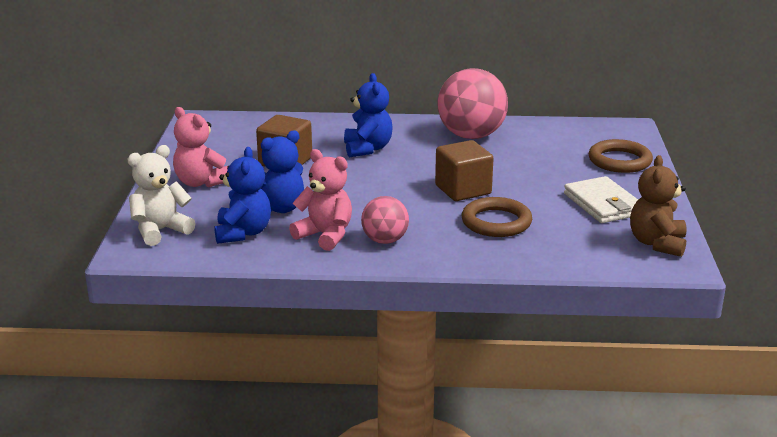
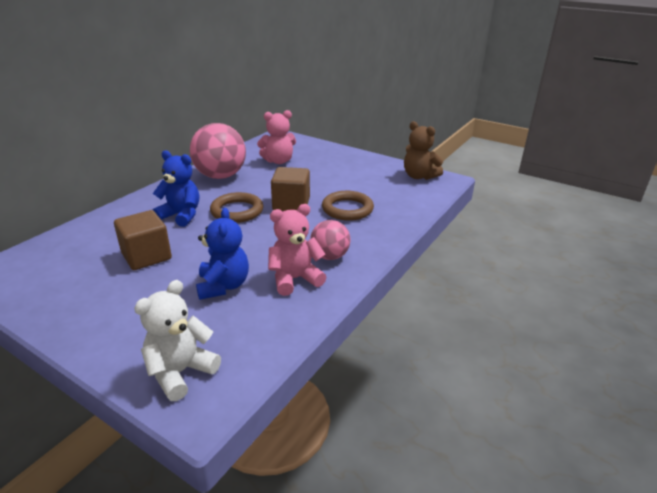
camera: 60 degrees left, 5 degrees up
white teddy bear [127,145,196,246] -> white teddy bear turned 45 degrees clockwise [134,280,221,401]
pink teddy bear [173,107,228,187] -> pink teddy bear moved to [257,110,296,164]
blue teddy bear [214,147,271,244] -> none
white wallet [564,176,638,223] -> none
brown ring [589,139,653,173] -> brown ring moved to [210,192,263,223]

